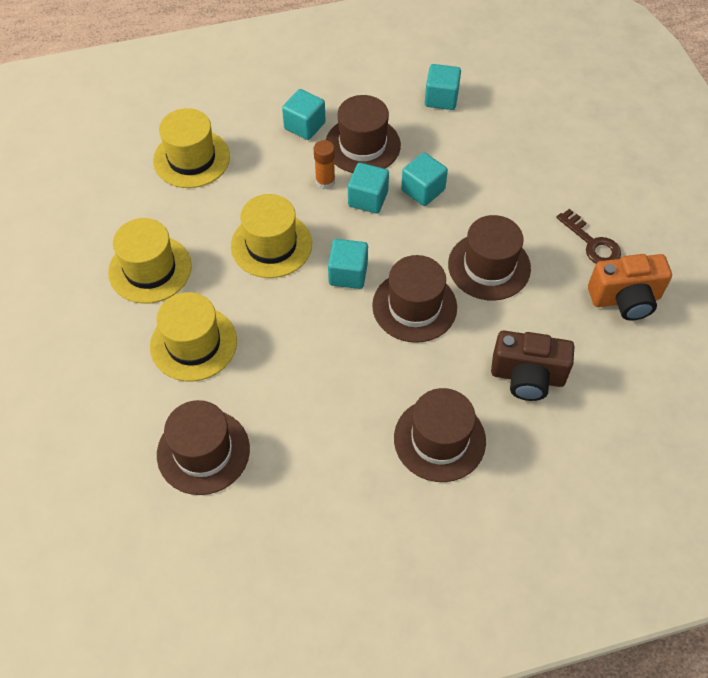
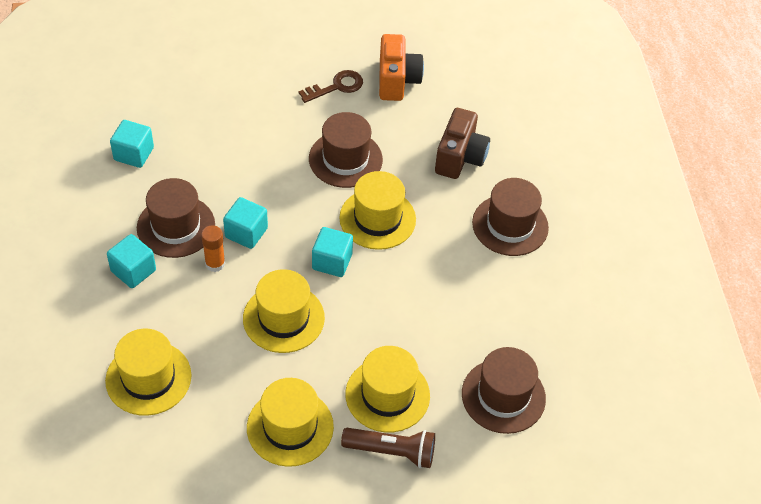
camera: 85 degrees left, 5 degrees down
brown hat [372,255,457,343] -> yellow hat [339,171,416,250]
turquoise cube [401,152,448,206] -> none
none -> brown flashlight [341,428,435,468]

